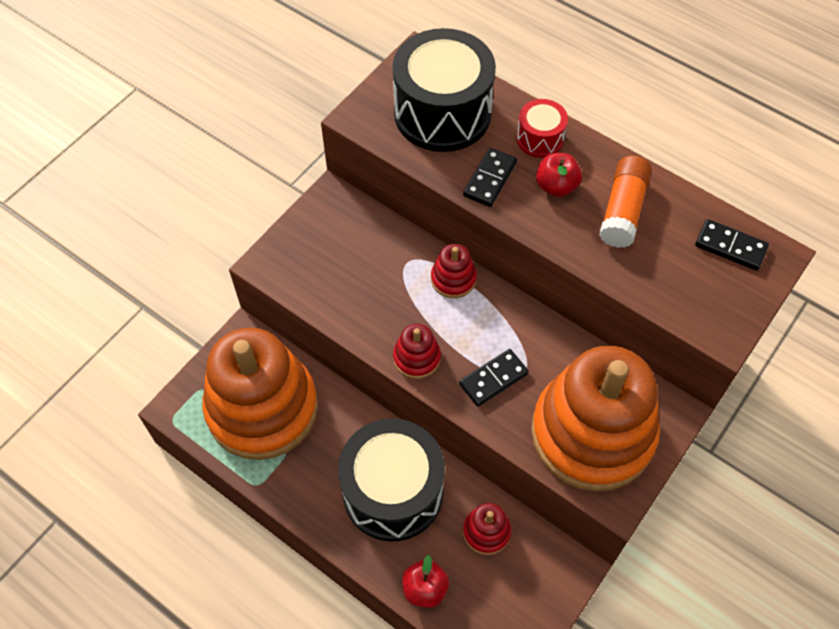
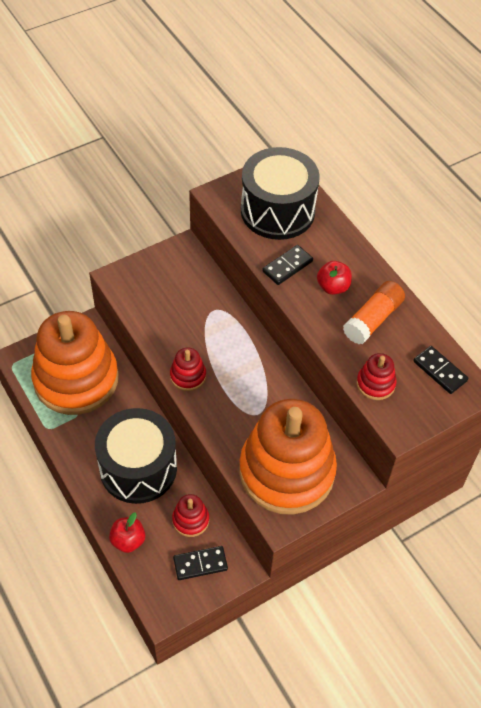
camera: 20 degrees right, 5 degrees down
red stacking toy [431,244,477,298] -> red stacking toy moved to [356,353,396,400]
black domino [459,349,529,407] -> black domino moved to [173,546,228,580]
red drum [517,99,568,158] -> none

